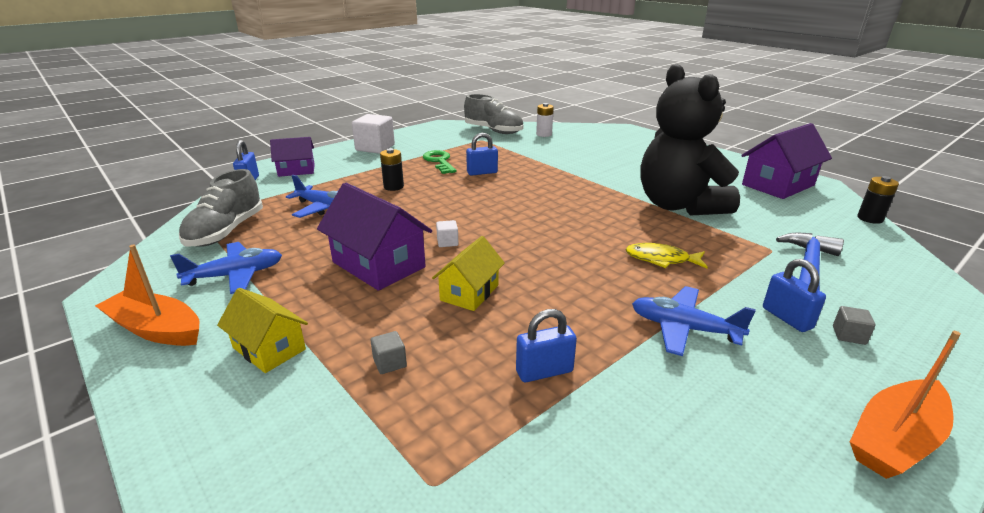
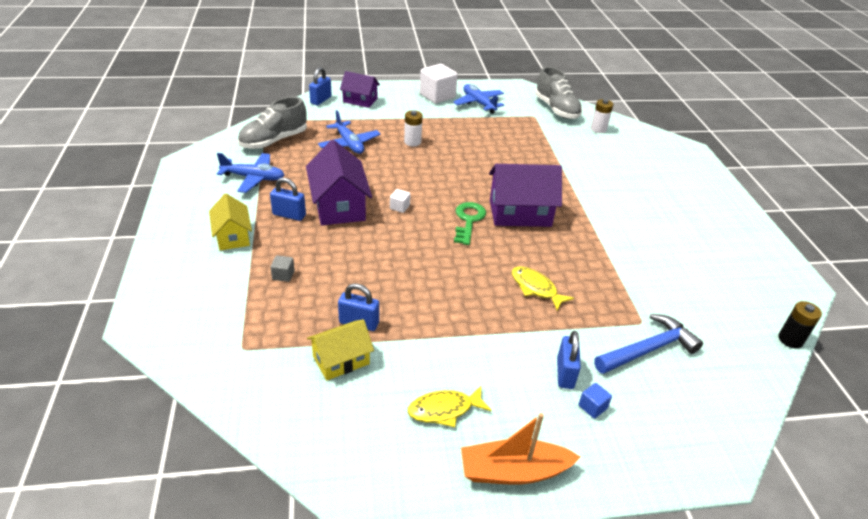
camera: 30 degrees right, 10 degrees up
orange boat [95,244,199,346] -> none
black battery [380,148,404,191] -> white battery [404,110,423,146]
green key [423,150,457,174] -> green key moved to [454,202,486,245]
yellow house [432,236,505,311] -> yellow house moved to [307,319,374,381]
blue padlock [466,133,498,176] -> blue padlock moved to [270,178,306,221]
blue plane [632,286,756,356] -> blue plane moved to [453,84,504,114]
black teddy bear [640,64,740,216] -> none
purple house [741,123,832,199] -> purple house moved to [489,164,562,227]
grey cube [833,306,875,345] -> blue cube [578,383,612,419]
none -> yellow fish [408,386,492,427]

